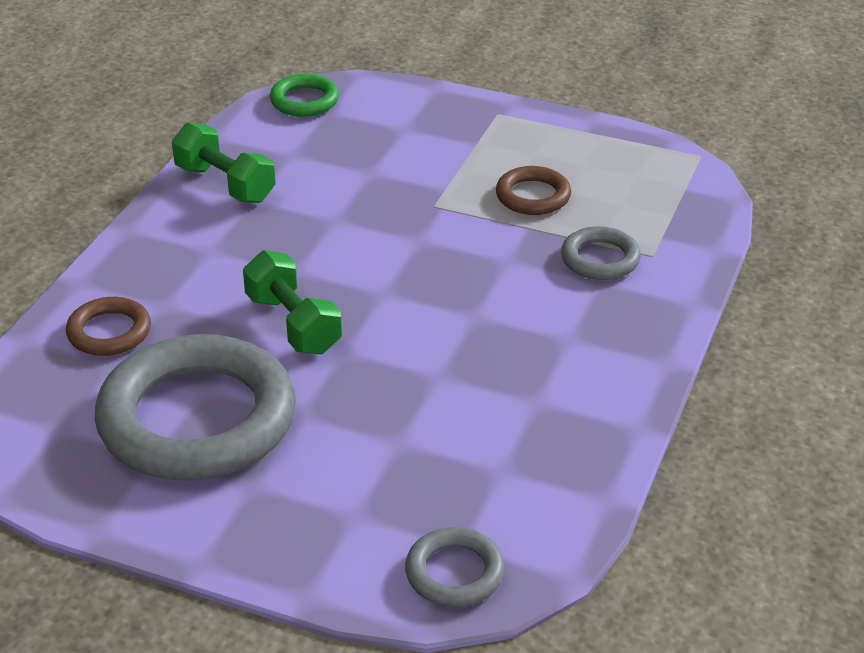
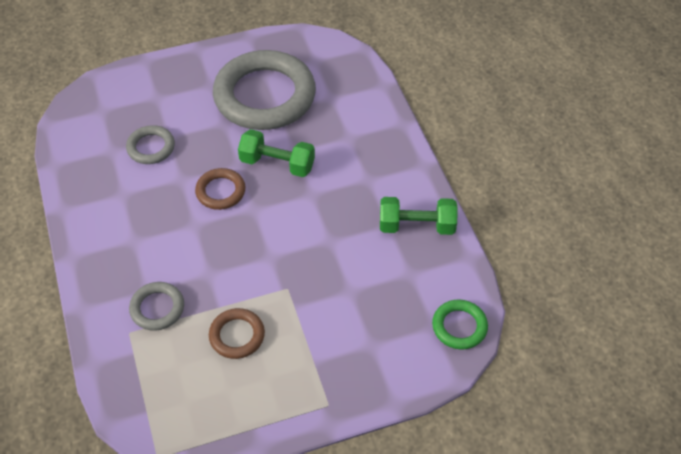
camera: 140 degrees right, 15 degrees up
brown ring [66,297,151,356] -> brown ring moved to [195,168,246,210]
grey ring [405,527,505,607] -> grey ring moved to [126,125,175,164]

